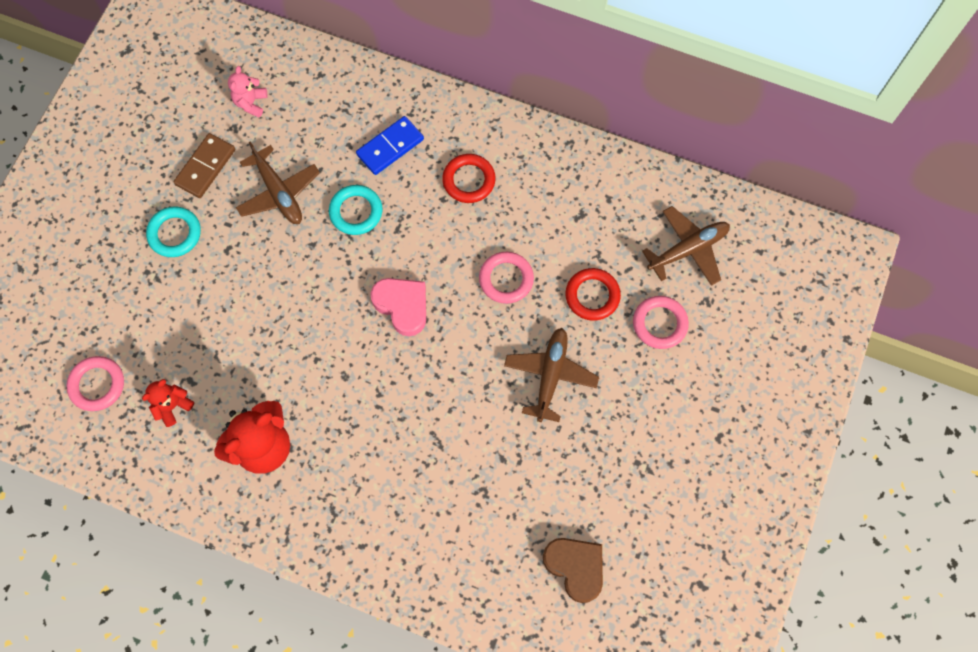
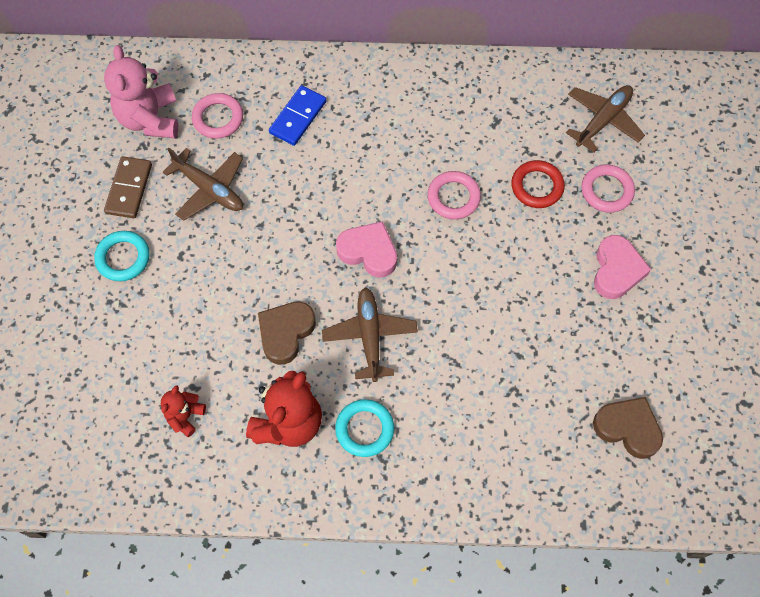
camera: 20 degrees left, 5 degrees down
pink ring [66,356,124,411] -> pink ring moved to [192,93,243,139]
pink teddy bear [228,66,267,118] -> pink teddy bear [104,45,178,138], size x1.89
turquoise ring [329,185,382,235] -> turquoise ring moved to [335,399,394,457]
red ring [442,154,496,203] -> none
brown plane [504,328,599,422] -> brown plane moved to [322,288,418,382]
none -> brown heart [258,302,316,365]
none -> pink heart [594,235,651,299]

